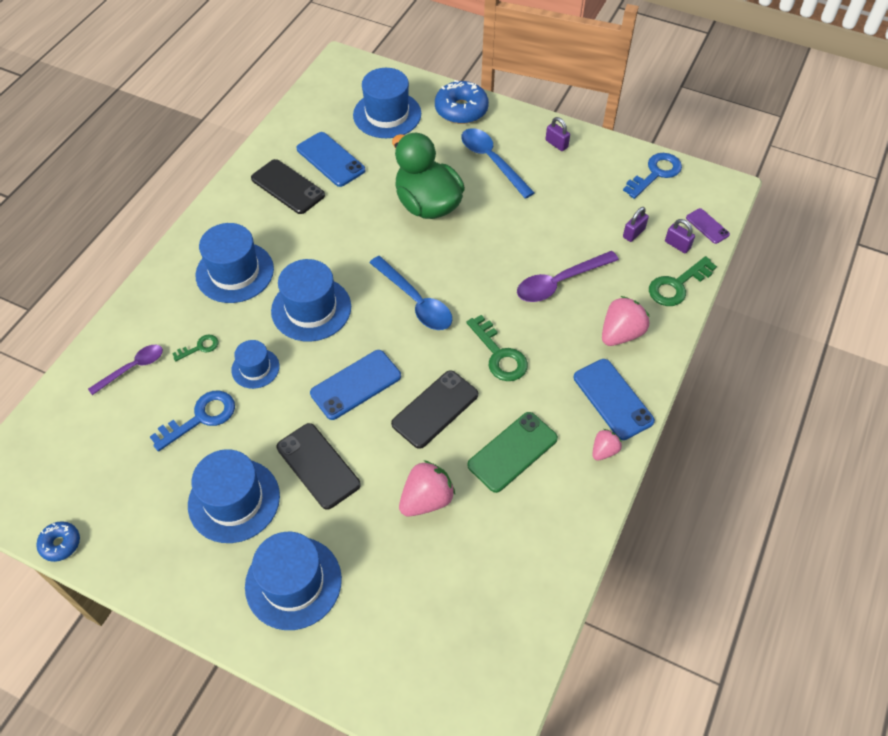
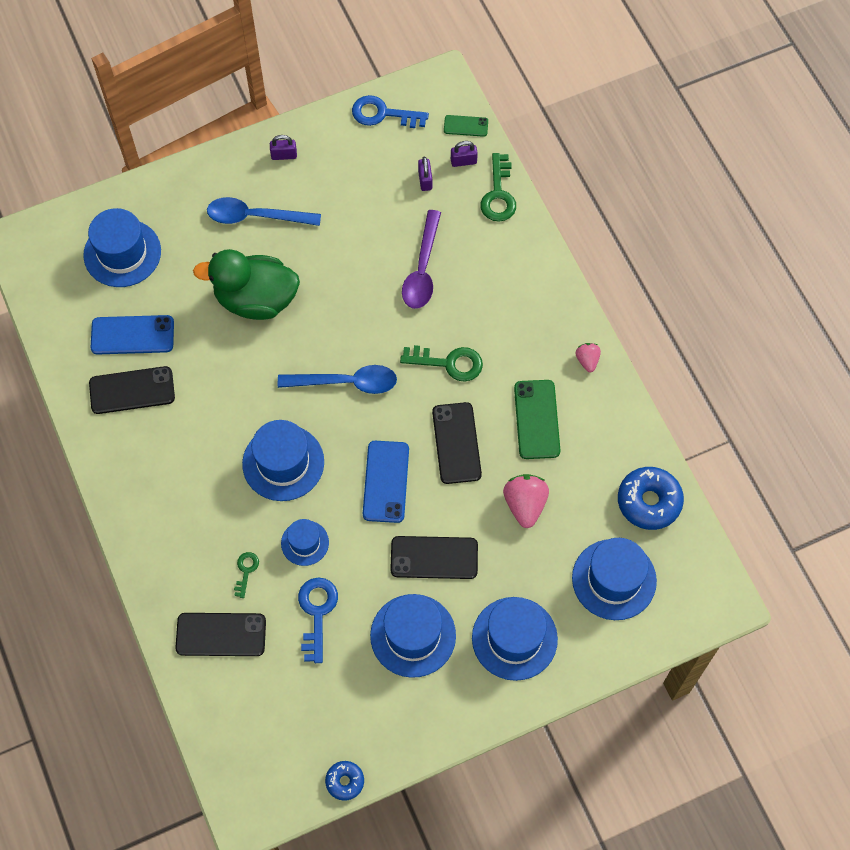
camera: 50 degrees left, 10 degrees up
purple spoon [88,345,163,395] -> black phone [175,613,266,656]
blue hat [196,223,274,303] -> blue hat moved to [572,538,657,620]
blue donut [435,80,489,124] -> blue donut moved to [618,467,684,530]
blue phone [574,359,655,440] -> none
pink strawberry [602,296,650,346] -> none
blue key [623,153,682,199] -> blue key turned 75 degrees counterclockwise [352,95,429,128]
purple phone [686,208,730,244] -> green phone [444,115,488,137]

